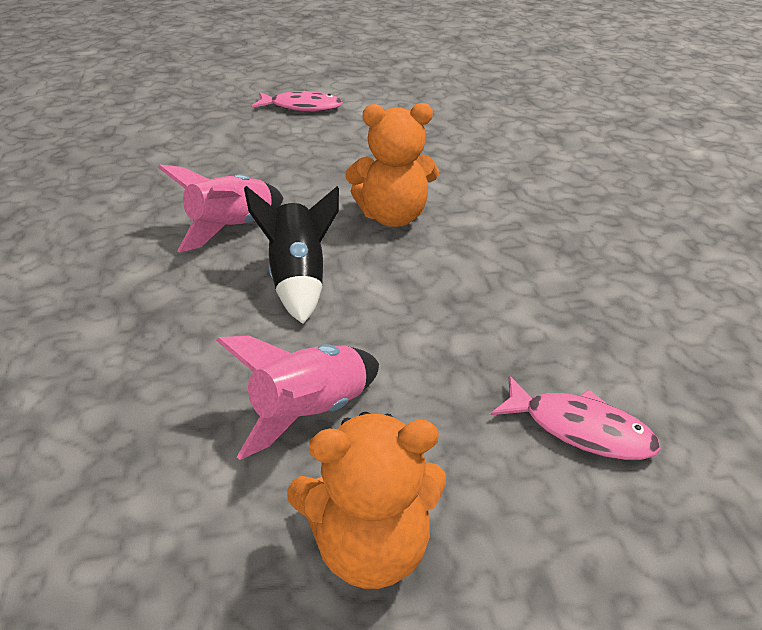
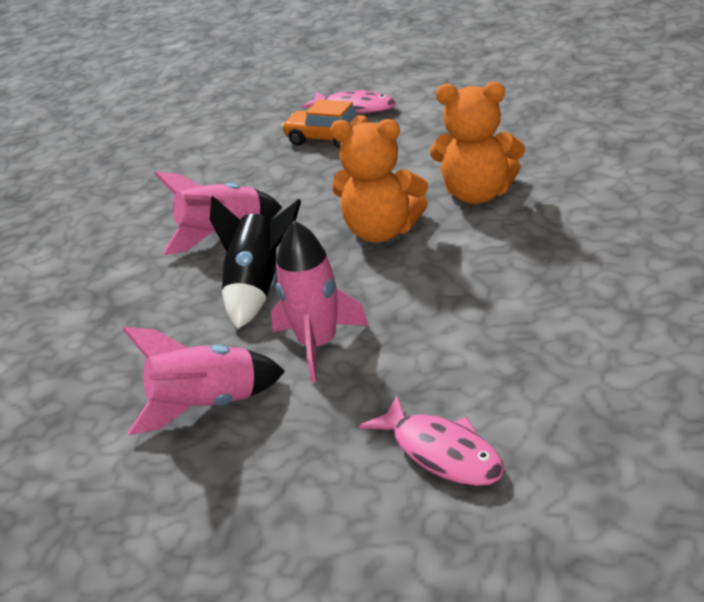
camera: 25 degrees right, 5 degrees down
orange teddy bear [287,412,446,589] -> orange teddy bear moved to [430,82,525,204]
none -> pink rocket [271,220,369,382]
none -> orange car [281,99,368,148]

